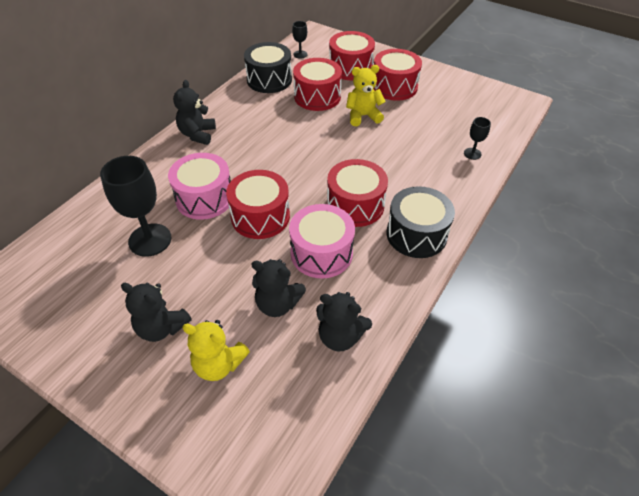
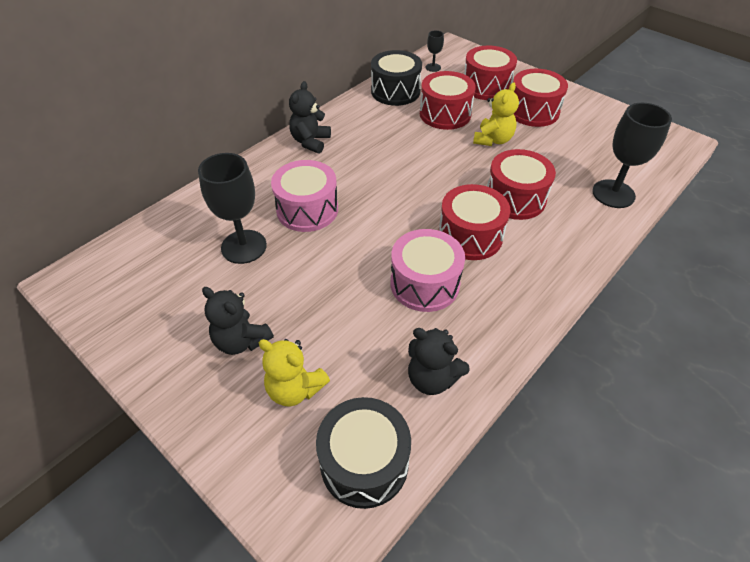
camera: 10 degrees right, 0 degrees up
red drum [226,170,290,239] -> red drum moved to [487,149,556,220]
black teddy bear [251,259,306,317] -> none
yellow teddy bear [346,65,386,126] -> yellow teddy bear turned 120 degrees clockwise [473,82,519,146]
black drum [387,186,455,258] -> black drum moved to [316,397,411,509]
black goblet [464,117,491,160] -> black goblet [592,103,672,208], size x2.07

